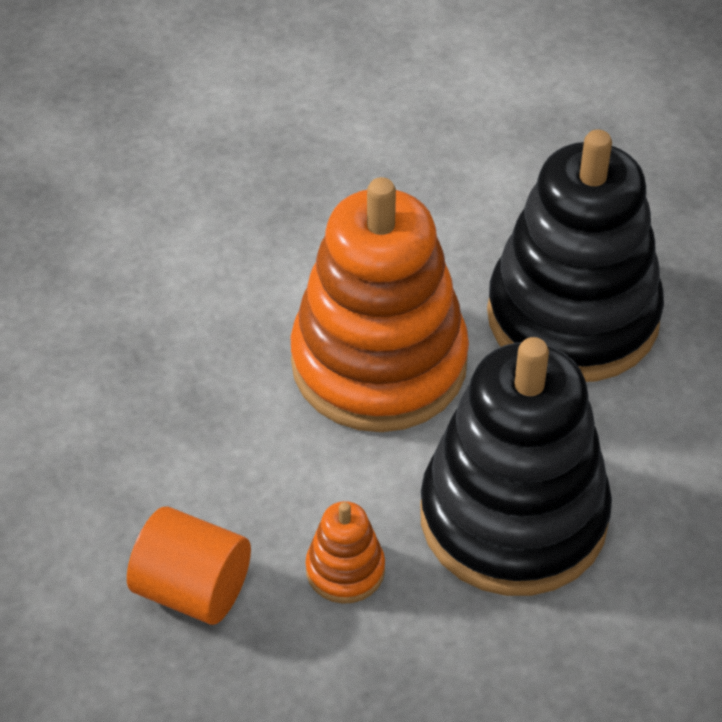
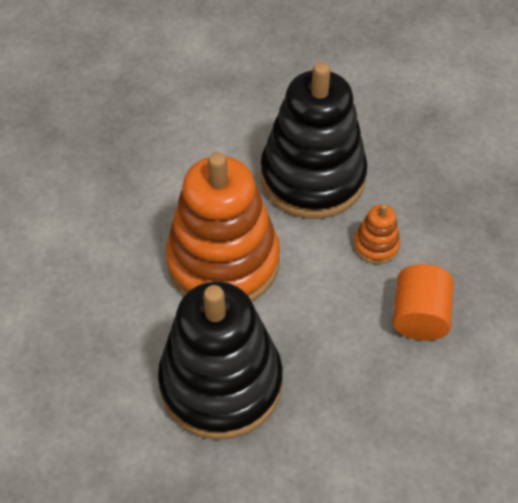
camera: 105 degrees left, 5 degrees up
black stacking toy [487,129,664,382] -> black stacking toy moved to [158,281,283,440]

